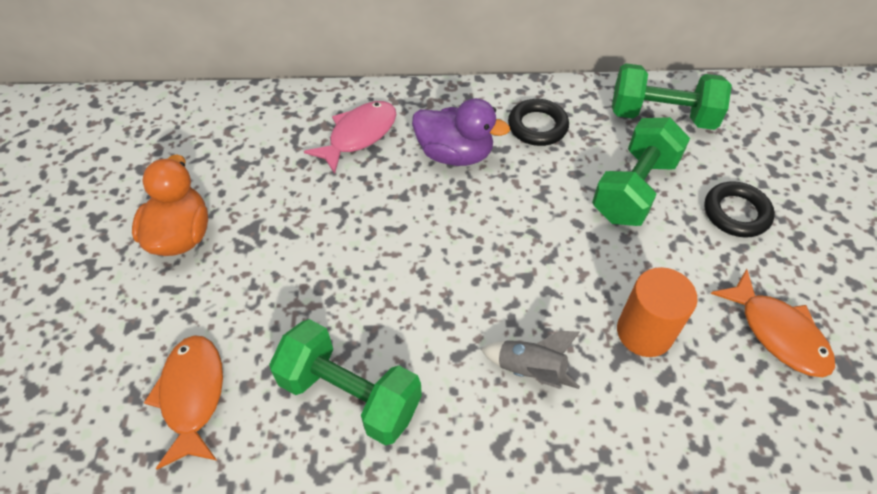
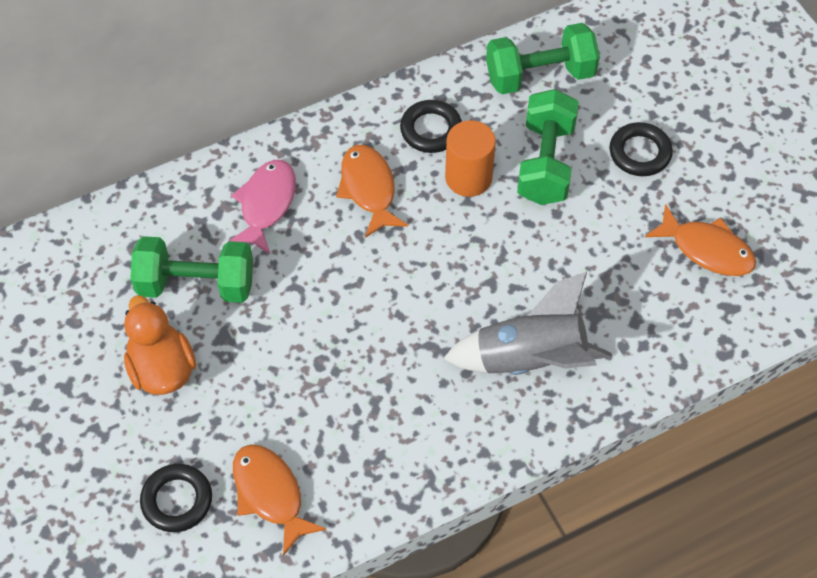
camera: 25 degrees left, 5 degrees up
green dumbbell [269,319,422,446] -> green dumbbell moved to [130,236,253,303]
purple duck [412,98,510,166] -> orange fish [336,145,408,238]
grey rocket [481,331,580,389] -> grey rocket [443,272,612,375], size x1.85
orange cylinder [617,267,698,357] -> orange cylinder moved to [445,120,496,197]
none -> black ring [140,464,212,532]

